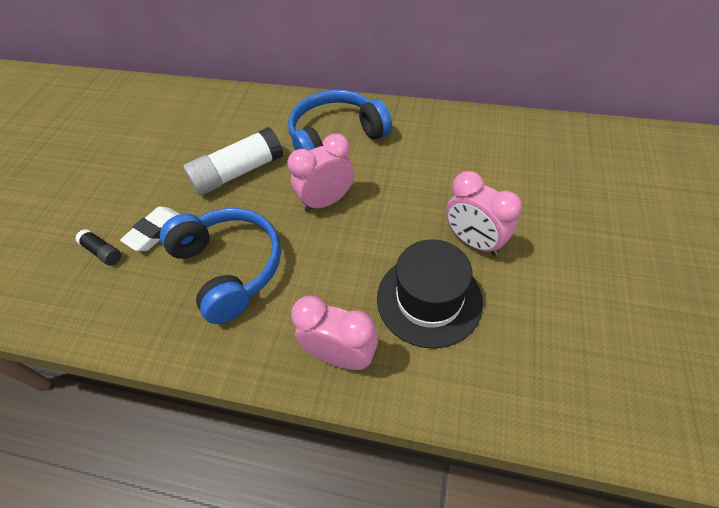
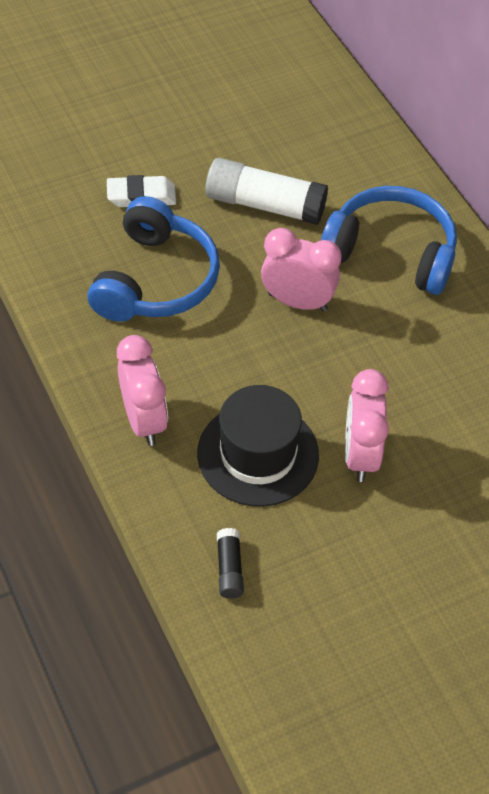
camera: 45 degrees right, 0 degrees up
black glue stick [75,229,121,266] -> black glue stick moved to [217,528,244,599]

